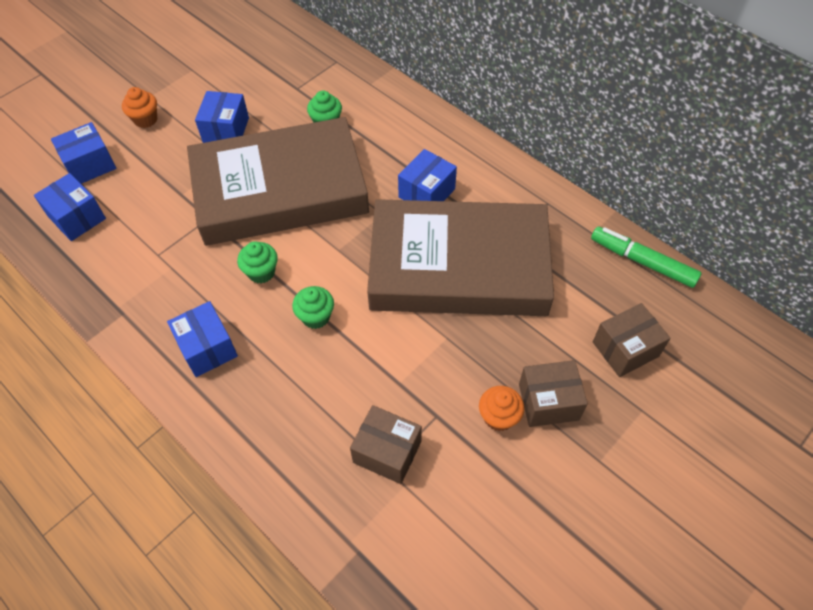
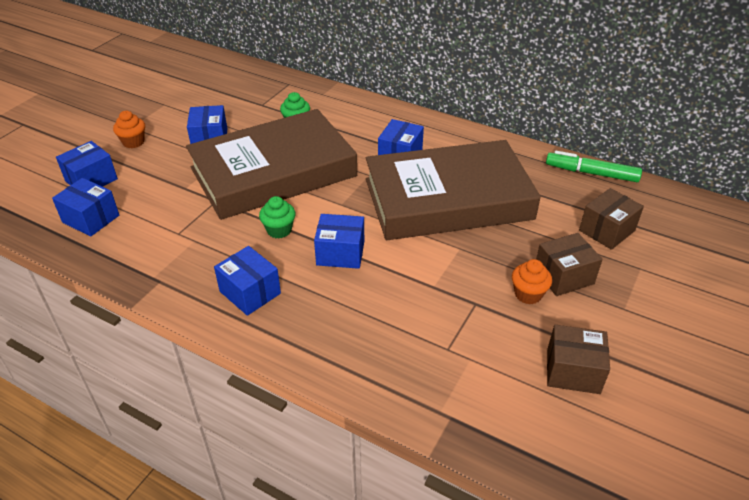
camera: 15 degrees left, 15 degrees down
green cupcake [292,286,334,329] -> blue box [314,214,364,269]
brown box [350,405,422,484] -> brown box moved to [547,325,610,394]

